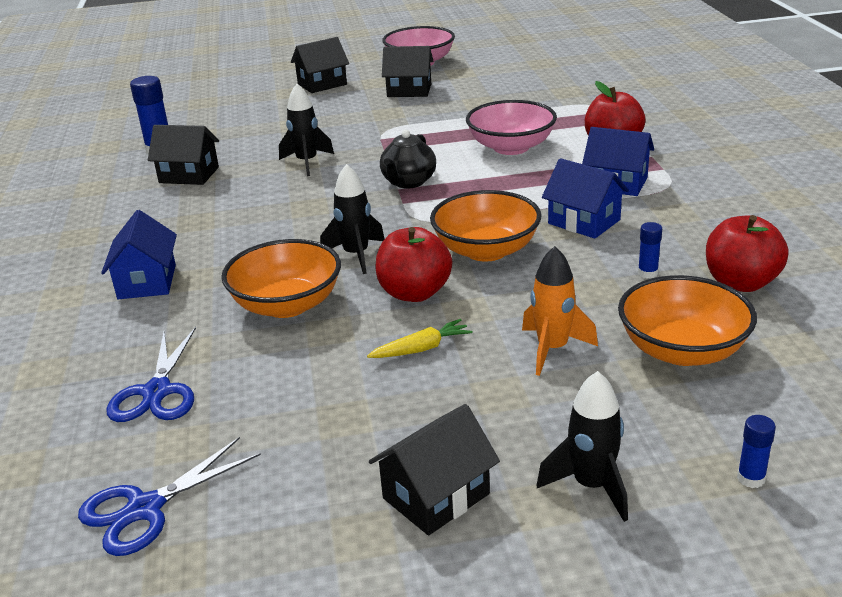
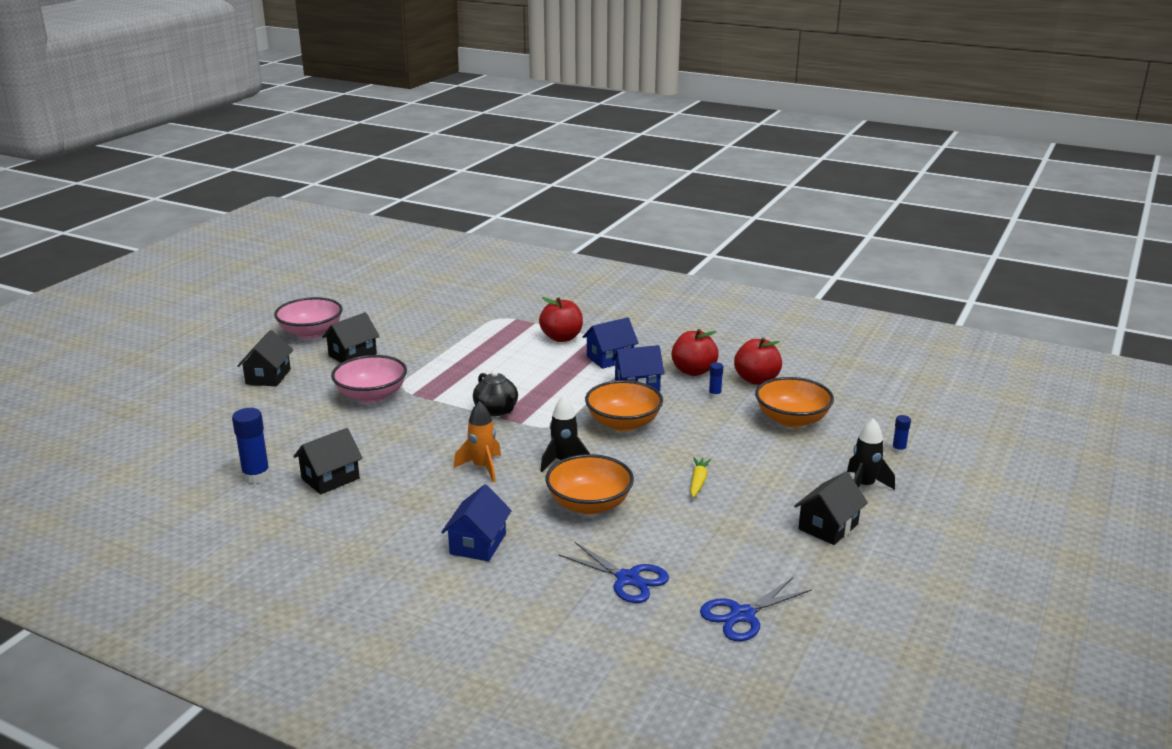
camera: 55 degrees left, 5 degrees down
blue scissors [78,437,261,556] -> blue scissors turned 60 degrees clockwise [700,578,812,641]
blue house [101,210,177,299] -> blue house turned 75 degrees clockwise [441,484,512,561]
black rocket [279,84,334,176] -> none
black house [369,404,500,535] -> black house turned 45 degrees clockwise [794,471,868,545]
red apple [375,227,452,302] -> red apple moved to [671,329,719,376]
pink bowl [466,100,557,155] -> pink bowl moved to [331,355,407,403]
orange rocket [522,246,598,376] -> orange rocket moved to [454,401,501,482]

